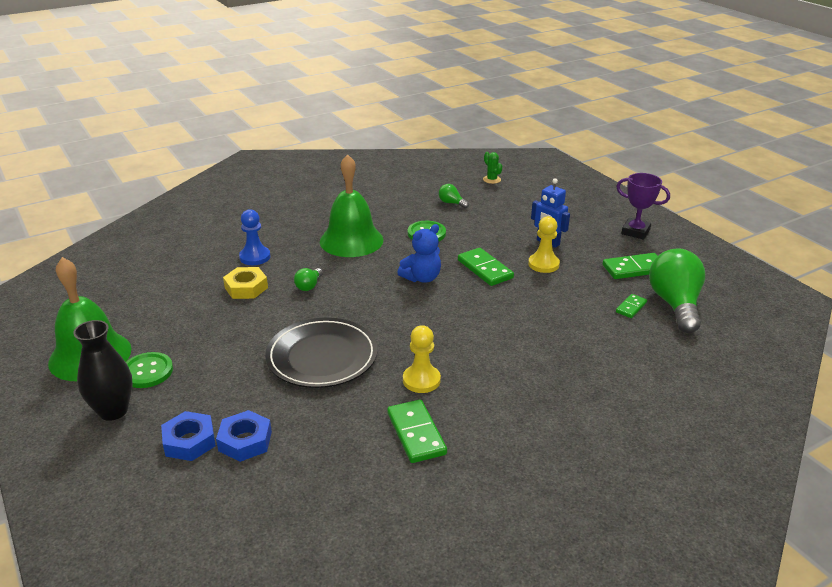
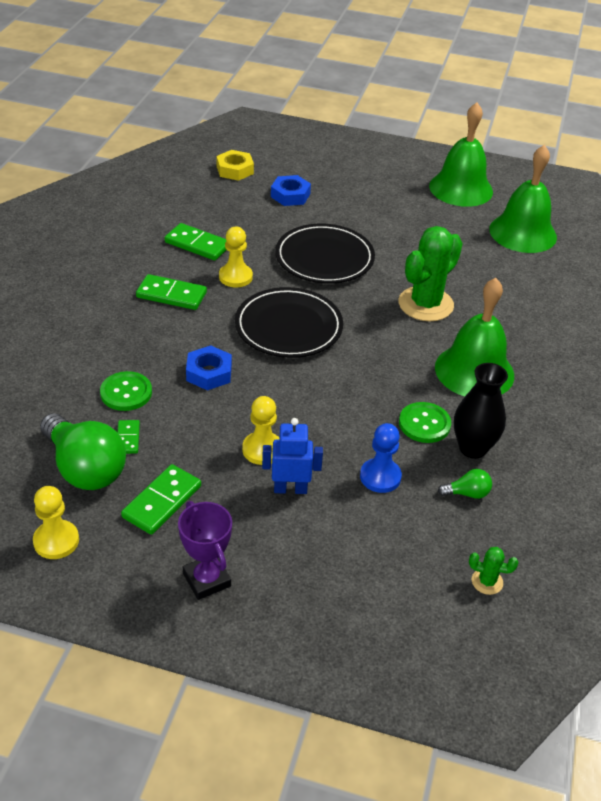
camera: 135 degrees right, 10 degrees up
black vase [73,320,133,421] -> black vase moved to [454,363,508,459]
green button [126,352,173,388] -> green button moved to [100,371,152,411]
blue nut [161,411,216,461] -> blue nut moved to [186,345,232,391]
yellow nut [223,267,268,299] -> yellow nut moved to [216,150,254,181]
blue pawn [239,209,270,265] -> blue pawn moved to [360,423,402,493]
green light bulb [294,268,323,291] -> green cactus [399,226,463,321]
blue teddy bear [397,224,441,283] -> none
green domino [458,248,514,286] -> green domino moved to [136,274,207,310]
purple trophy [616,173,670,240] -> purple trophy turned 75 degrees clockwise [178,501,232,600]
none -> yellow pawn [33,486,79,559]
none -> black plate [235,287,343,358]
none -> green bell [489,145,557,253]

